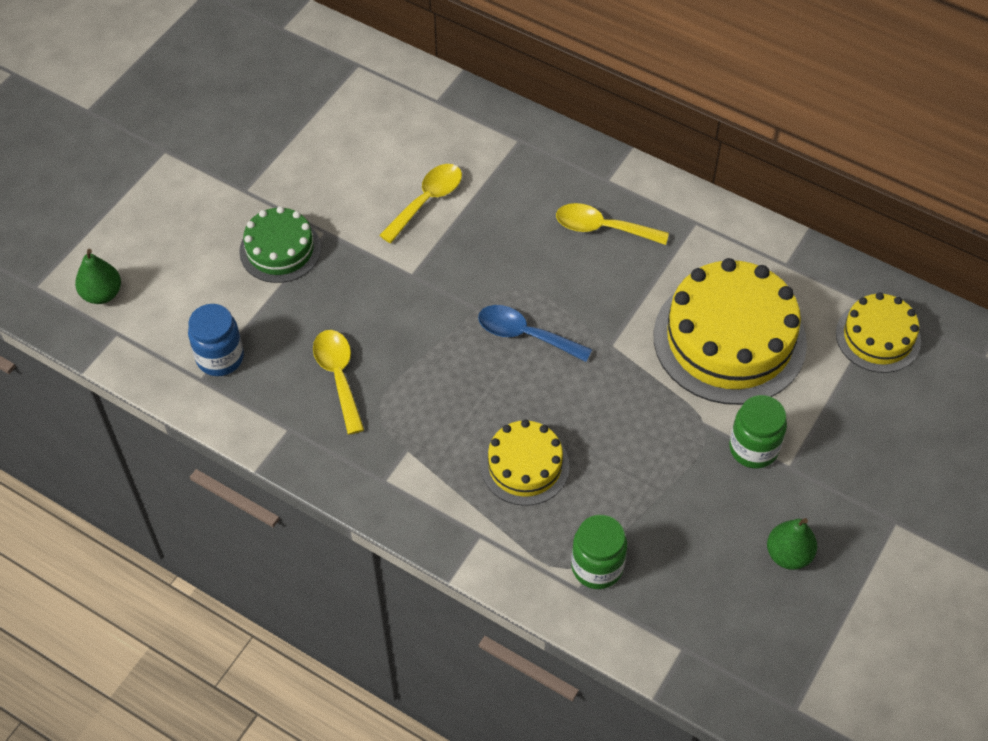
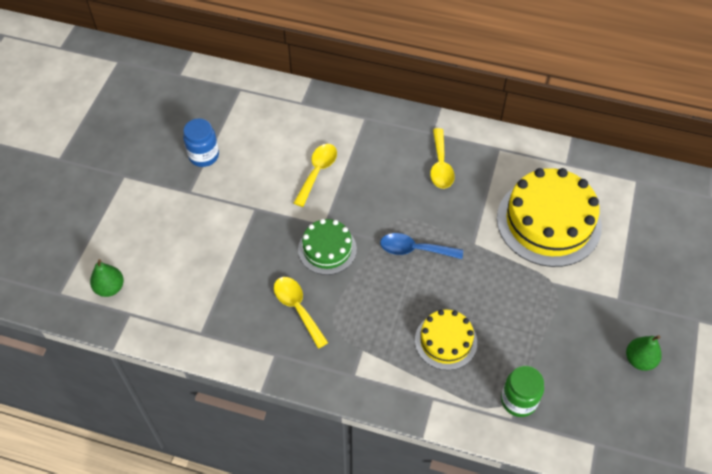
camera: 15 degrees left, 0 degrees up
blue jar [188,304,244,376] -> blue jar moved to [183,118,219,167]
green cake [239,206,321,283] -> green cake moved to [298,219,357,275]
yellow spoon [556,203,669,245] -> yellow spoon turned 90 degrees counterclockwise [430,128,455,189]
green jar [729,395,787,469] -> none
yellow cake [836,292,921,373] -> none

